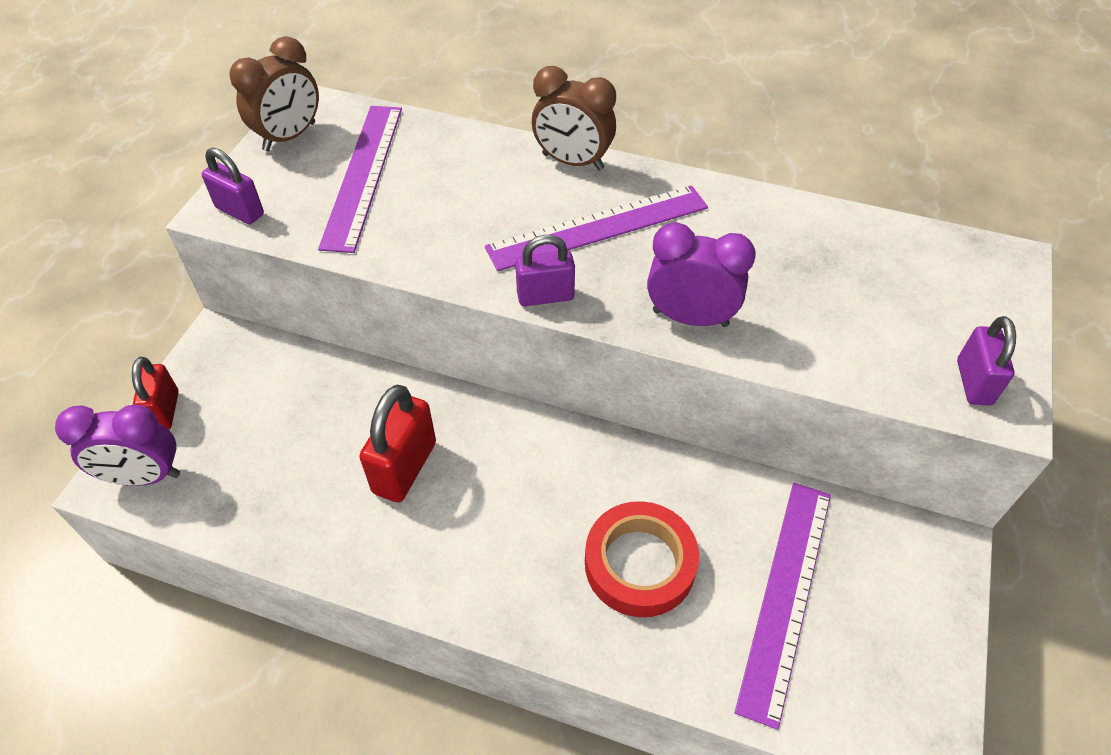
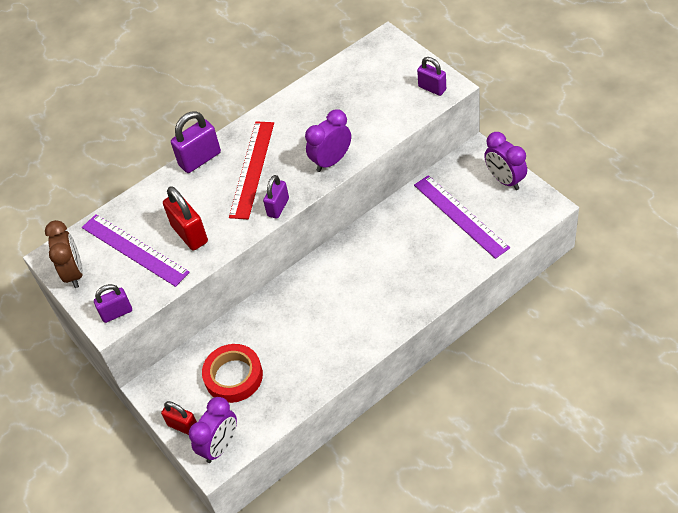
camera: 50 degrees left, 0 degrees up
red padlock [360,385,436,502] -> red padlock moved to [163,186,208,250]
purple ruler [485,185,708,271] -> red ruler [229,121,274,219]
brown clock [532,66,616,170] -> purple padlock [171,111,221,173]
red tape [585,501,699,617] -> red tape moved to [202,344,263,403]
none -> purple clock [484,132,527,190]

